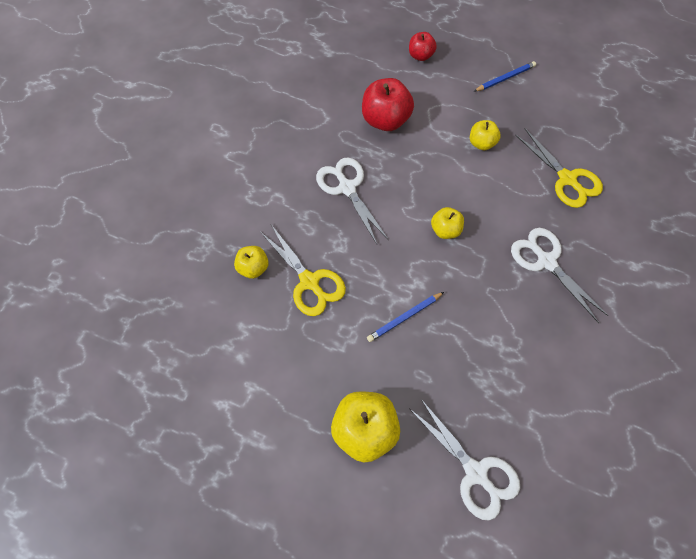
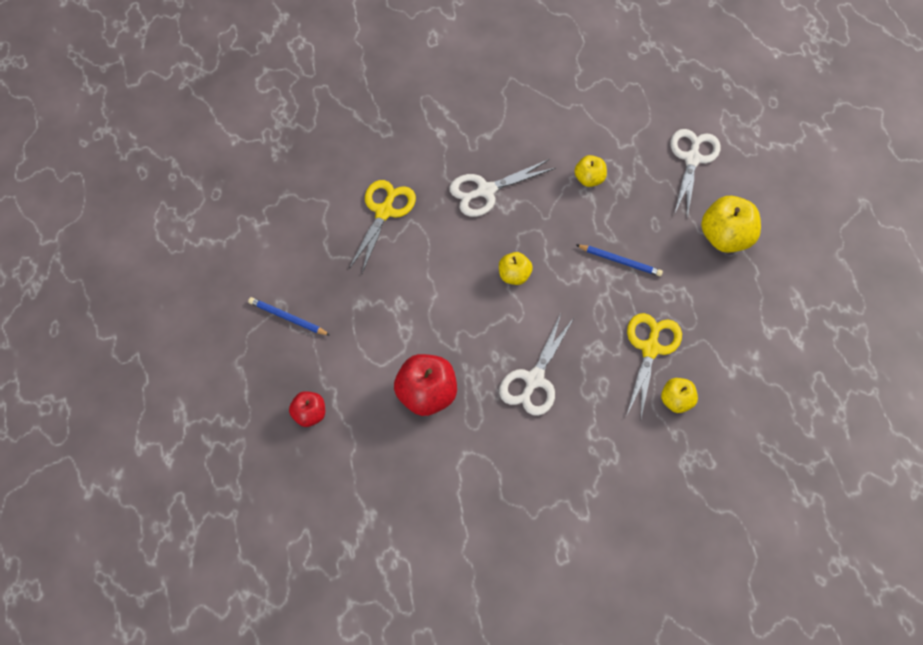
camera: 125 degrees left, 5 degrees down
yellow apple [470,120,501,150] -> yellow apple moved to [574,155,607,187]
white scissors [511,228,608,323] -> white scissors turned 45 degrees clockwise [449,159,555,217]

